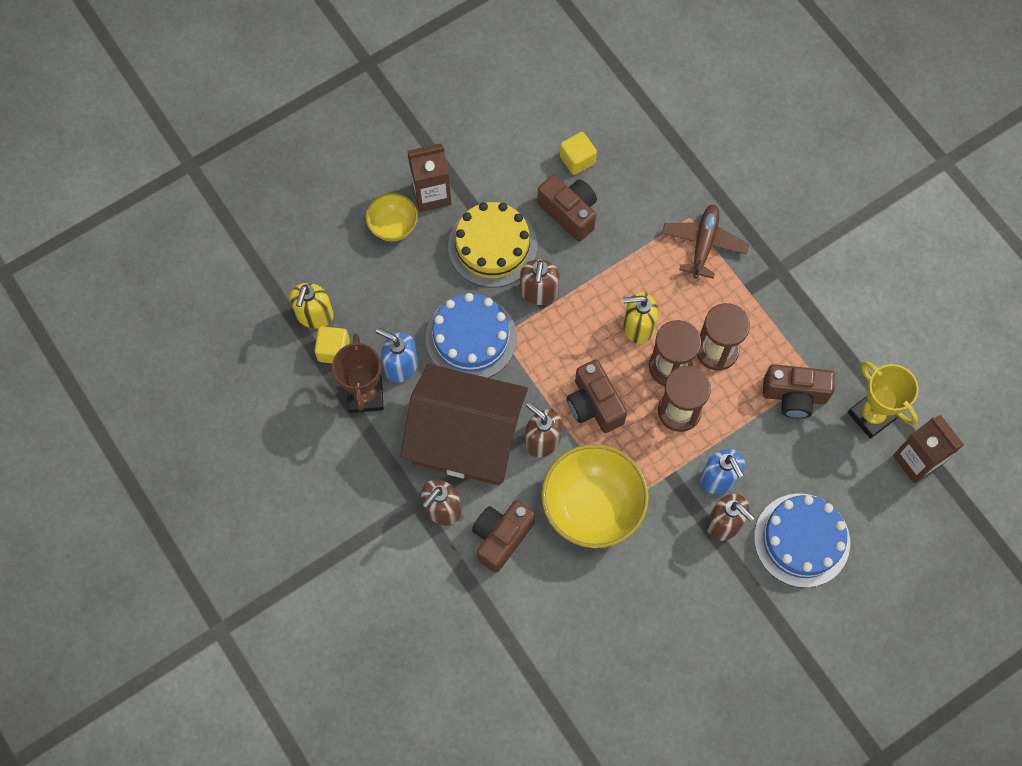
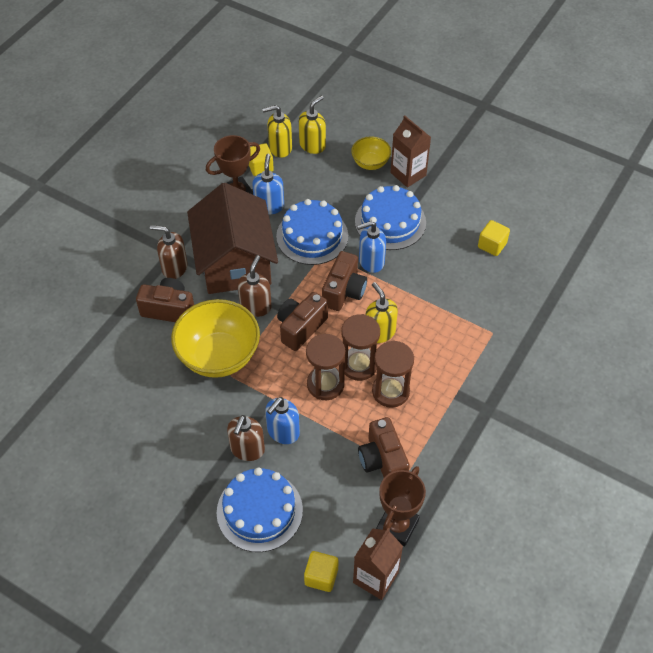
camera: 65 degrees right, 15 degrees down
yellow cake [448,202,537,288] -> blue cake [355,185,426,250]
brown soap dispenser [520,259,560,305] -> blue soap dispenser [357,221,386,273]
brown camera [537,175,597,242] -> brown camera moved to [322,251,367,311]
brown plane [662,204,749,279] -> none
yellow trophy [848,361,919,439] -> brown trophy [376,466,426,547]
none -> yellow soap dispenser [299,95,326,154]
none -> yellow cube [304,551,338,592]

